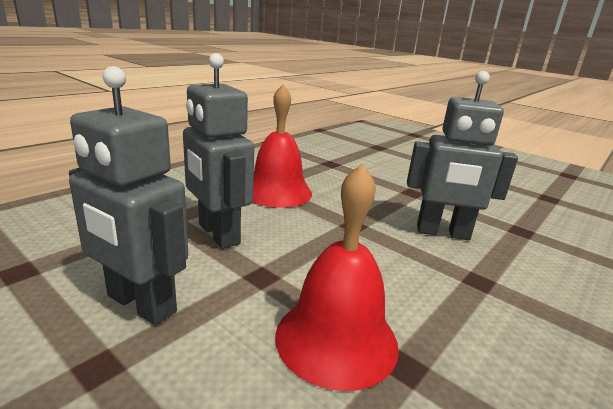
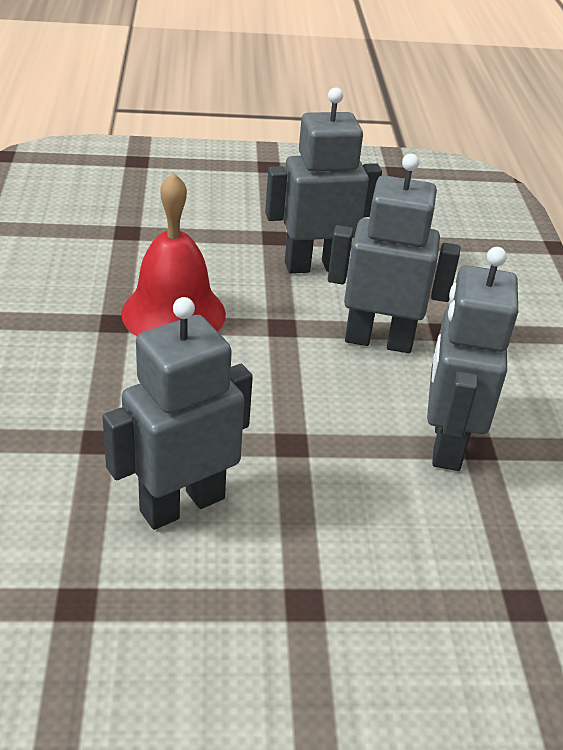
camera: 135 degrees right, 15 degrees up
red bell [253,84,312,208] -> grey robot [427,247,518,471]

